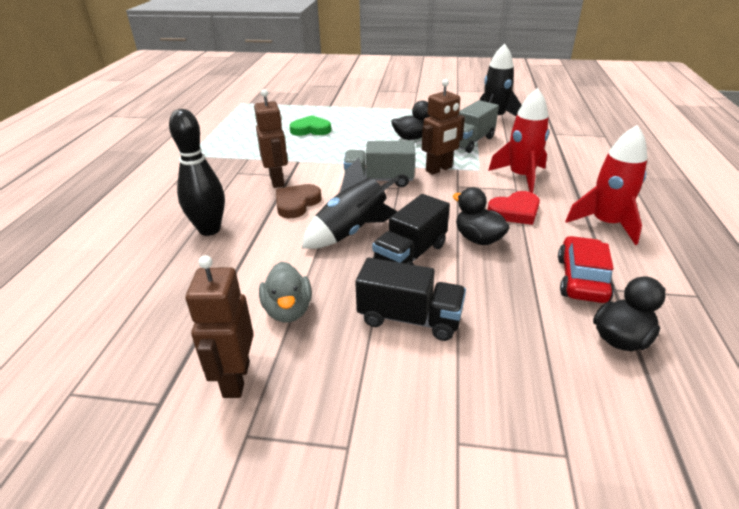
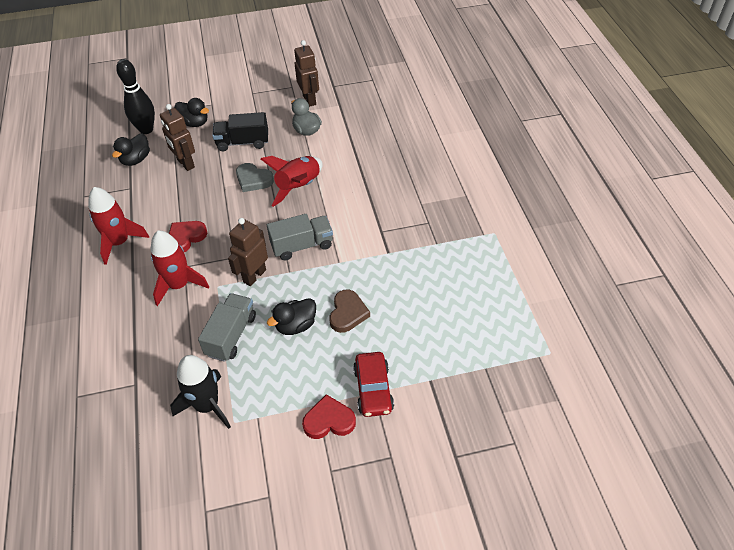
camera: 160 degrees right, 15 degrees up
black bowling pin [169,109,225,236] -> black bowling pin moved to [116,59,155,134]
brown robot [254,89,288,188] -> brown robot moved to [160,104,195,171]
brown heart [276,184,321,218] -> brown heart moved to [329,290,370,333]
green heart [290,115,331,136] -> none
black rocket [302,157,399,249] -> red rocket [261,156,323,207]
black truck [372,194,450,265] -> grey heart [236,163,274,192]
black duck [453,187,510,245] -> black duck moved to [174,98,209,127]
red car [558,236,614,303] -> red car moved to [353,352,394,417]
none -> red heart [302,394,356,439]

